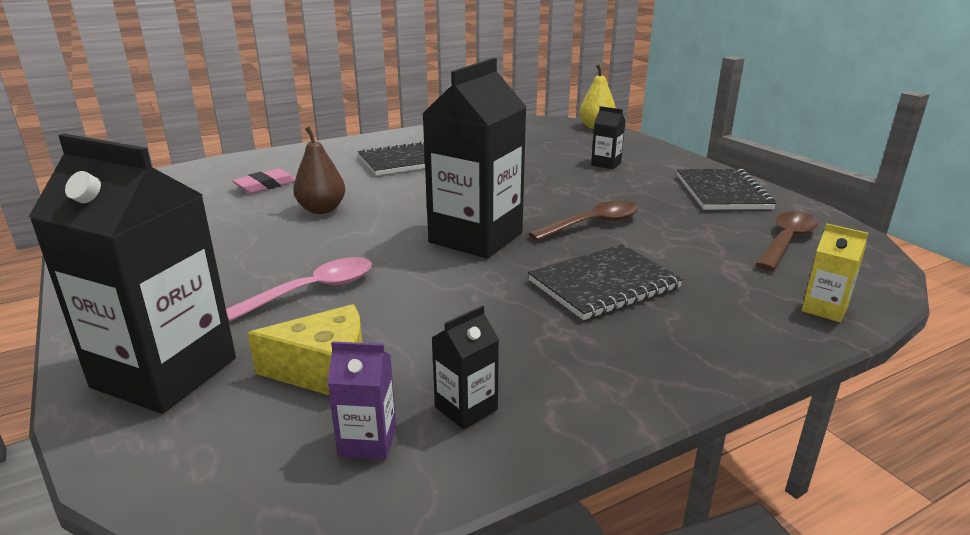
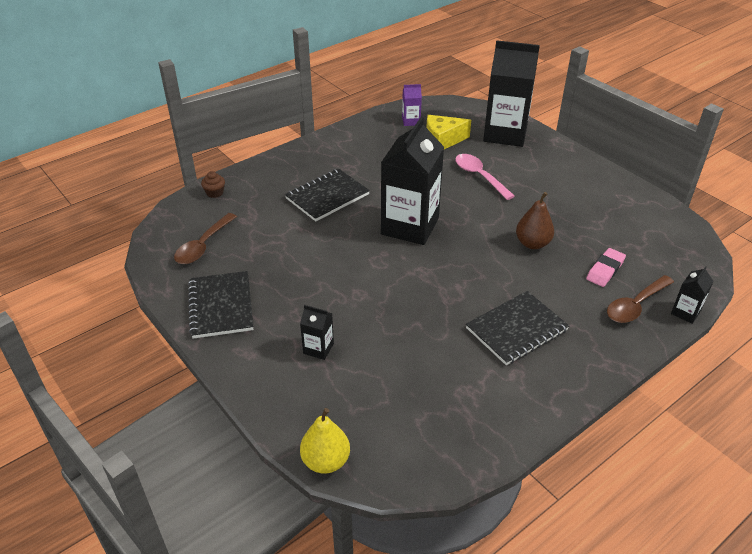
camera: 170 degrees right, 15 degrees up
pink spoon [226,257,372,322] -> pink spoon turned 105 degrees clockwise [455,154,515,200]
black carton [431,306,499,430] -> black carton moved to [671,266,714,324]
brown spoon [528,201,639,241] -> brown spoon moved to [607,275,674,323]
yellow carton [801,223,868,322] -> brown cupcake [201,171,225,198]

